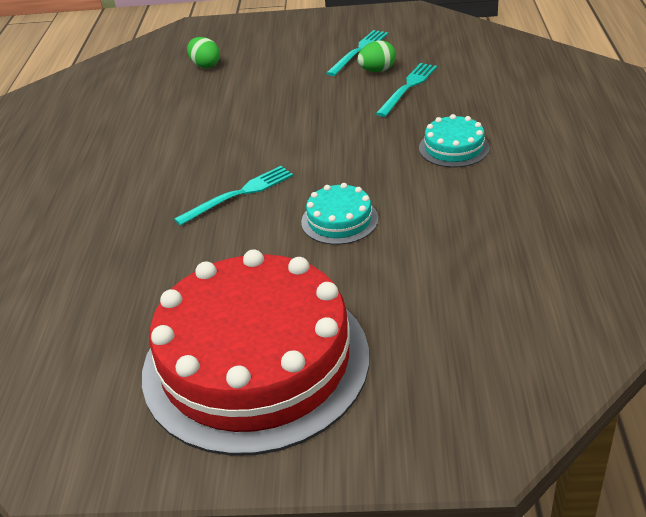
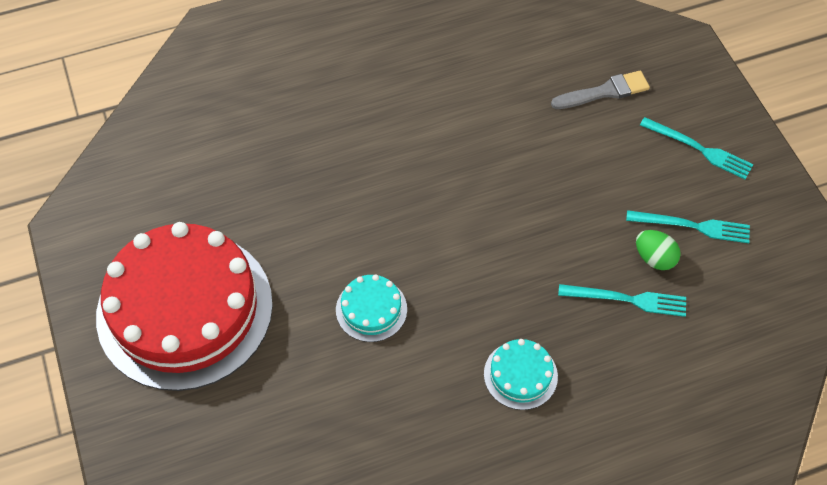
camera: 65 degrees right, 20 degrees up
turquoise fork [174,166,293,226] -> turquoise fork moved to [640,117,754,179]
green egg [187,37,220,68] -> grey brush [551,71,650,109]

